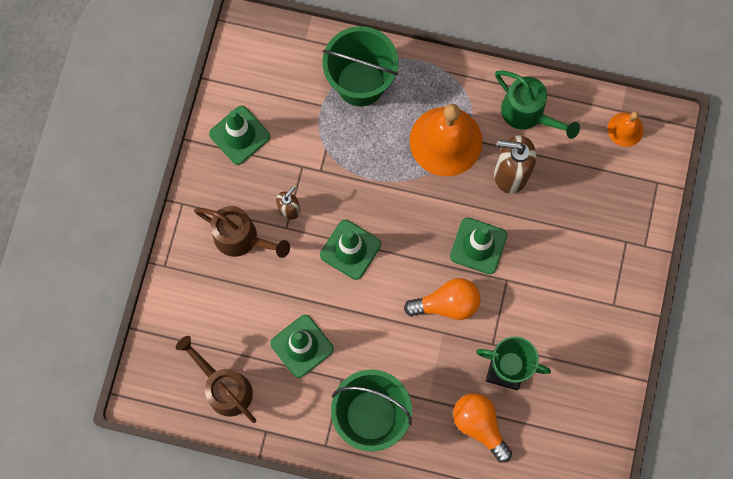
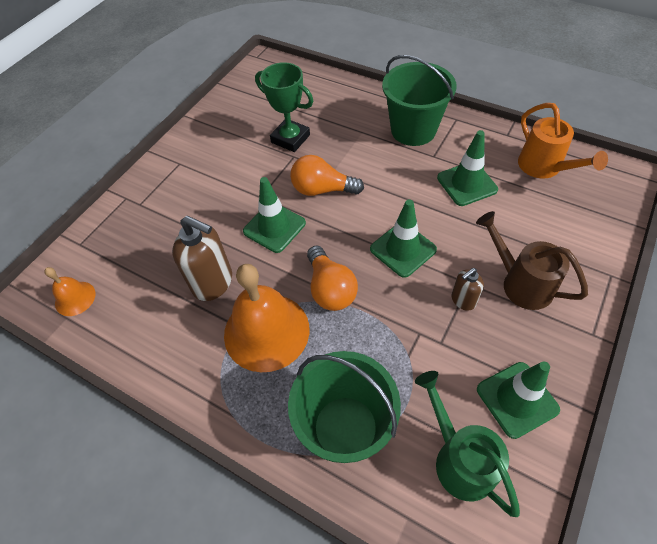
camera: 160 degrees left, 20 degrees down
brown watering can [176,336,256,423] -> orange watering can [518,103,608,178]
orange light bulb [453,393,512,463] -> orange light bulb moved to [307,245,358,311]
green watering can [495,70,580,139] -> green watering can moved to [415,371,520,517]

